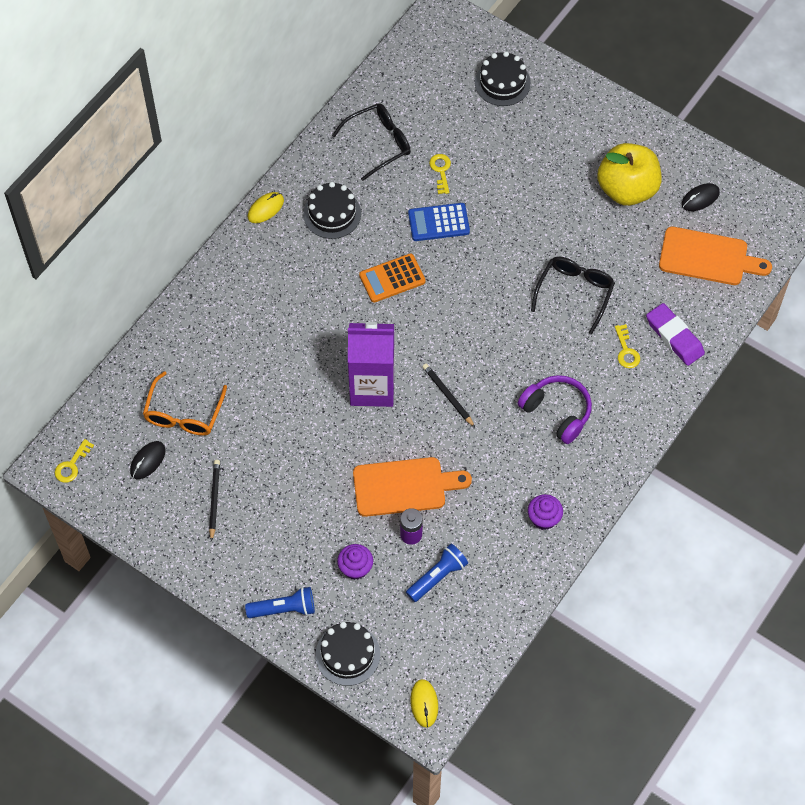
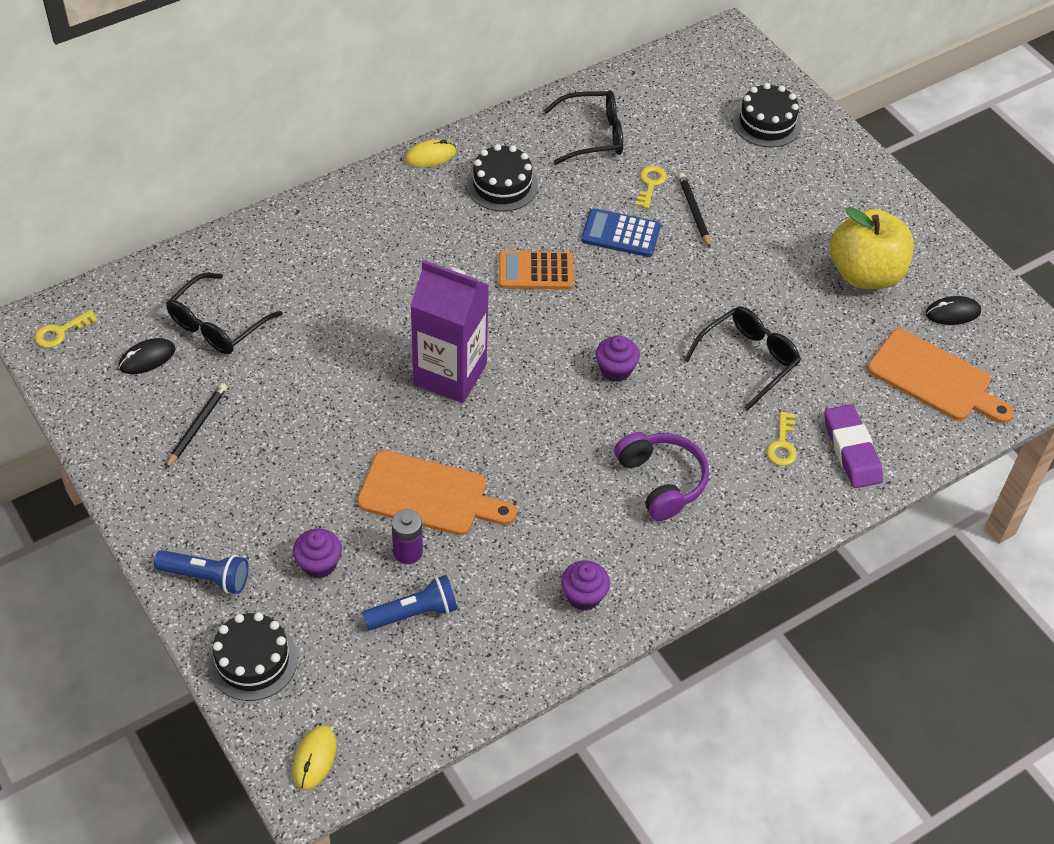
camera: 20 degrees right, 10 degrees down
orange glasses [143,371,227,436] -> black glasses [166,273,282,354]
black pencil [422,364,475,427] -> black pencil moved to [678,173,710,248]
none -> purple cupcake [596,335,640,382]

